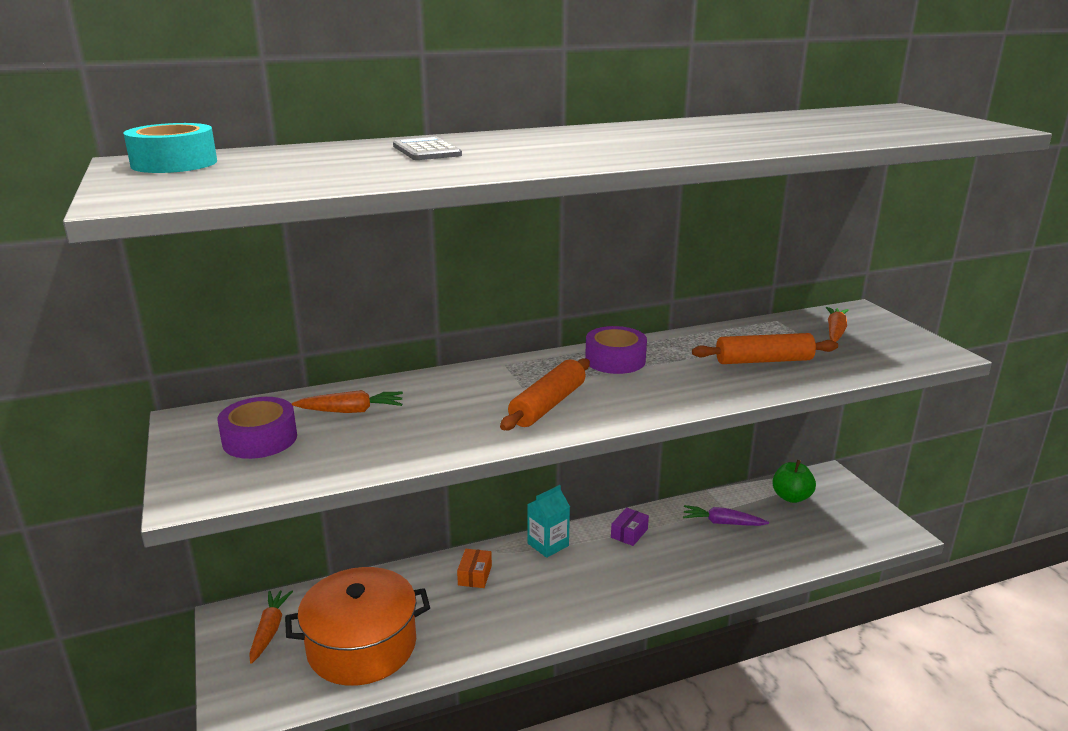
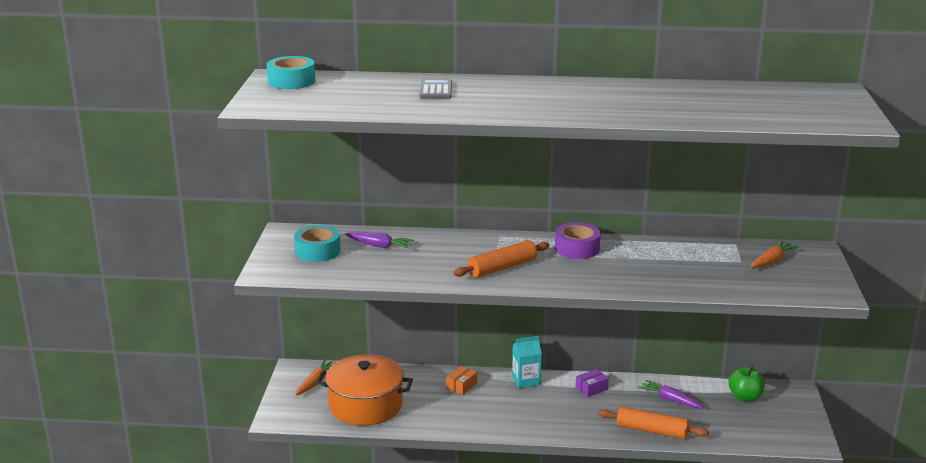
camera: 25 degrees right, 0 degrees up
purple tape [218,397,297,459] -> turquoise tape [294,225,341,262]
orange carrot [292,390,403,413] -> purple carrot [345,232,414,249]
orange rolling pin [692,333,838,364] -> orange rolling pin moved to [598,406,709,439]

